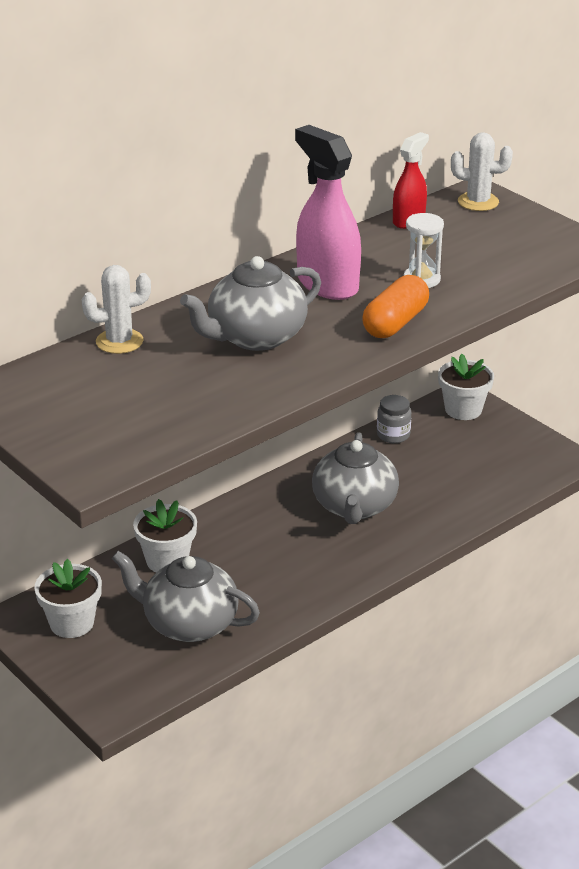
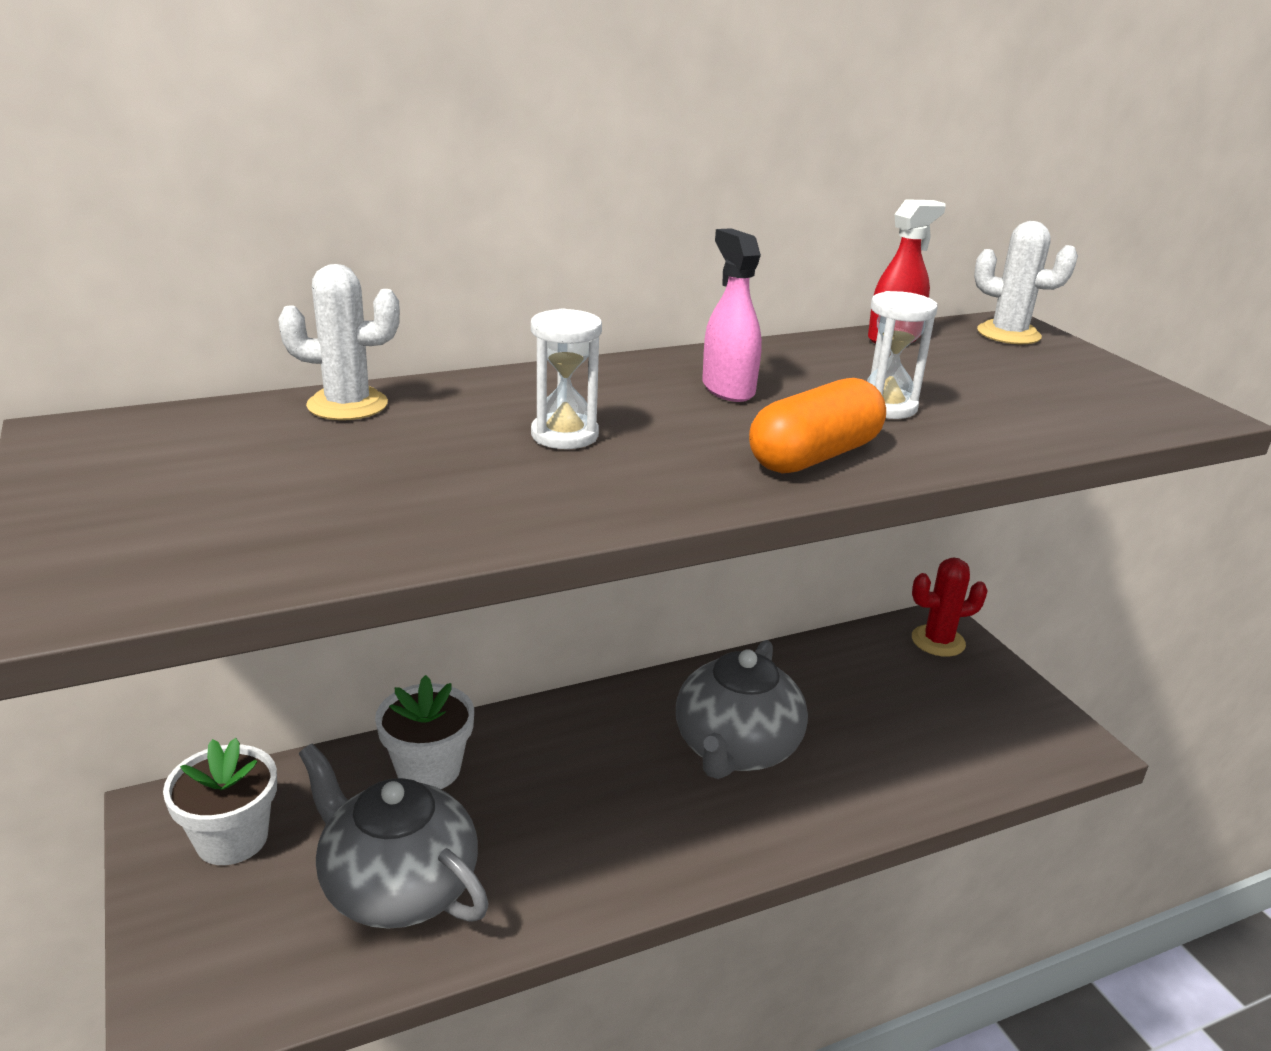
camera: 15 degrees right, 5 degrees down
grey teapot [180,256,321,351] -> white hourglass [531,308,602,449]
pink spray bottle [295,125,361,300] -> pink spray bottle [702,228,762,402], size x0.59
grey jar [377,395,411,443] -> none
white flower pot [438,354,494,420] -> red cactus [912,558,988,657]

